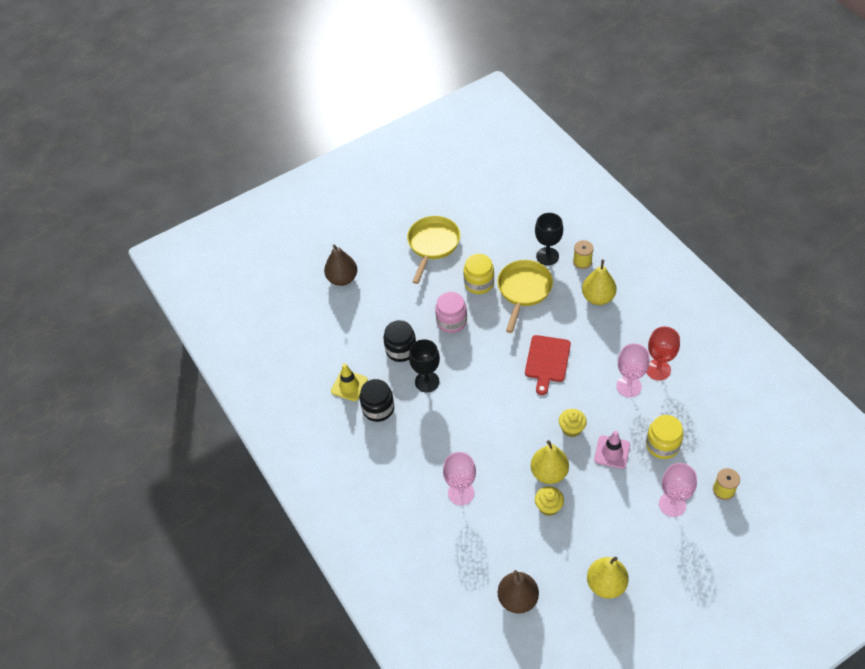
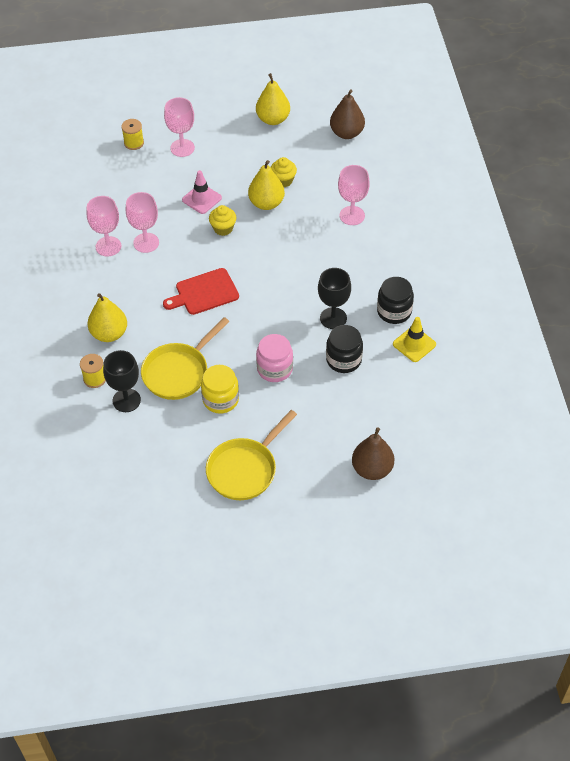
camera: 160 degrees left, 0 degrees up
red cutting board [525,335,571,395] -> red cutting board turned 150 degrees counterclockwise [163,268,239,315]
red goblet [646,327,680,381] -> pink goblet [86,196,121,256]
yellow jar [646,415,684,459] -> none

